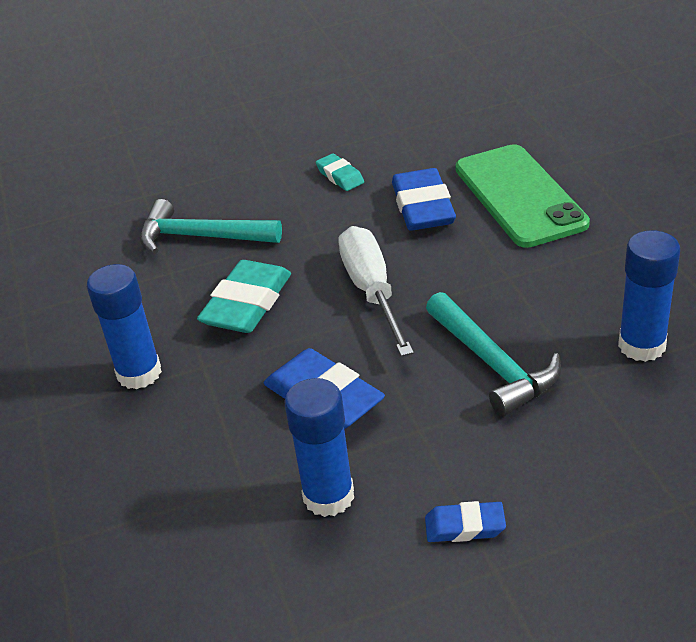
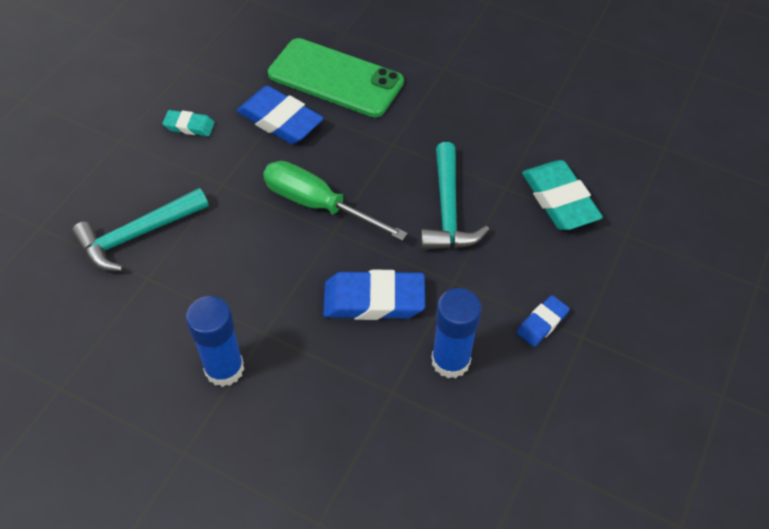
camera: 50 degrees left, 15 degrees up
turquoise eraser [197,260,291,333] -> turquoise eraser moved to [522,160,603,230]
white screwdriver [338,226,414,357] -> green screwdriver [263,161,408,241]
turquoise hammer [426,292,561,417] -> turquoise hammer turned 75 degrees clockwise [421,142,489,250]
blue glue stick [618,230,680,362] -> none

